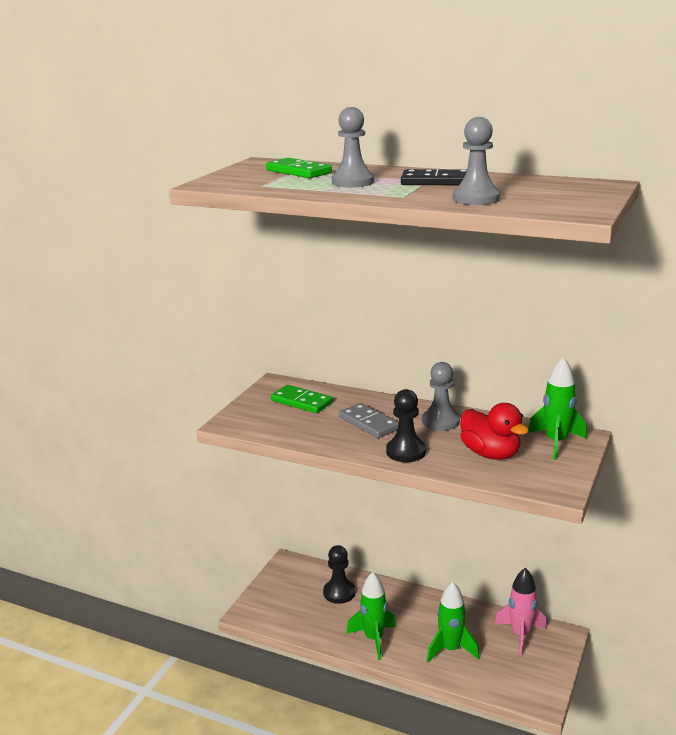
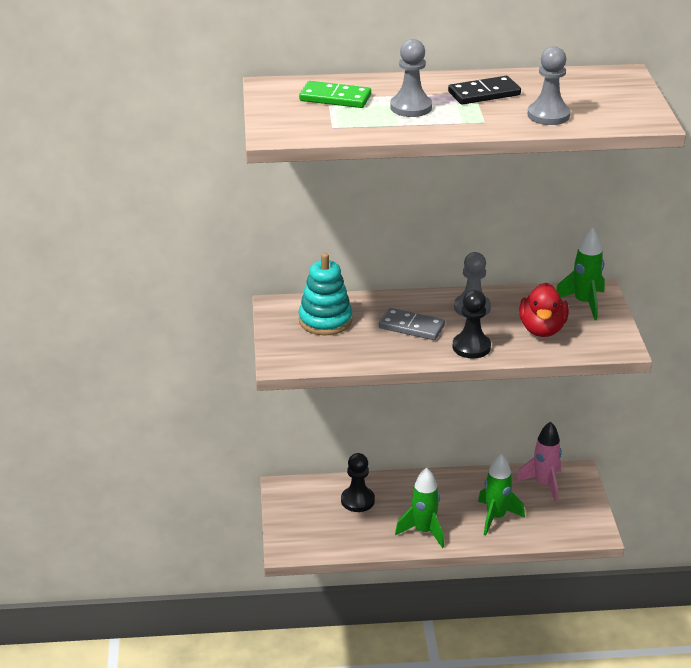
camera: 30 degrees left, 10 degrees up
green domino [271,385,333,413] -> turquoise stacking toy [299,253,352,335]
red duck [460,403,529,460] -> red duck turned 75 degrees clockwise [519,283,569,337]

